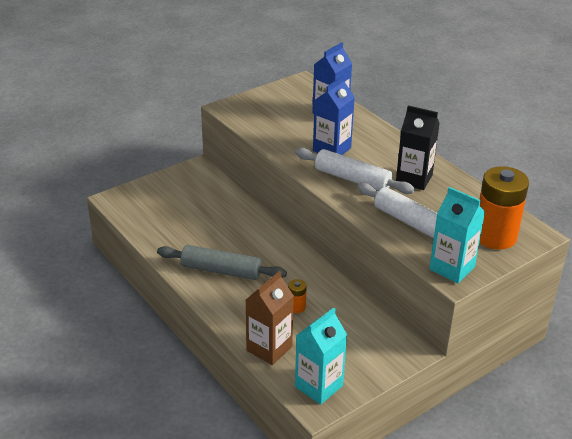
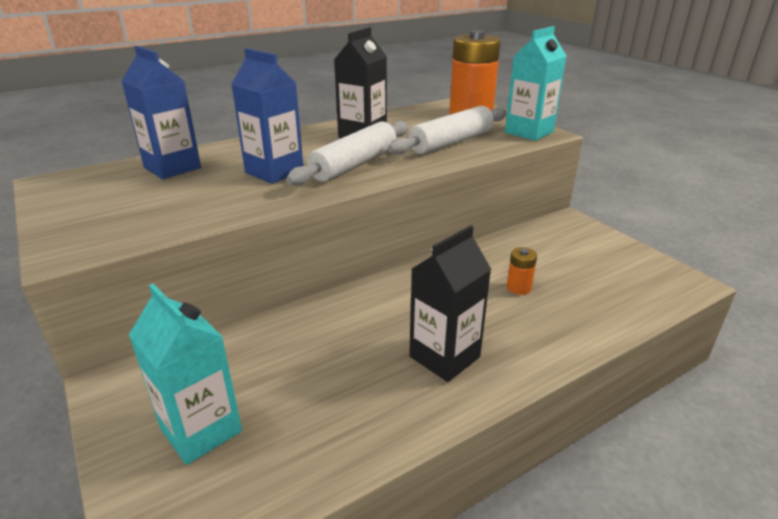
camera: 85 degrees left, 5 degrees down
grey rolling pin [157,245,287,280] -> black carton [409,225,491,382]
brown carton [246,271,294,365] -> none
turquoise carton [295,308,347,405] -> turquoise carton moved to [129,284,242,465]

